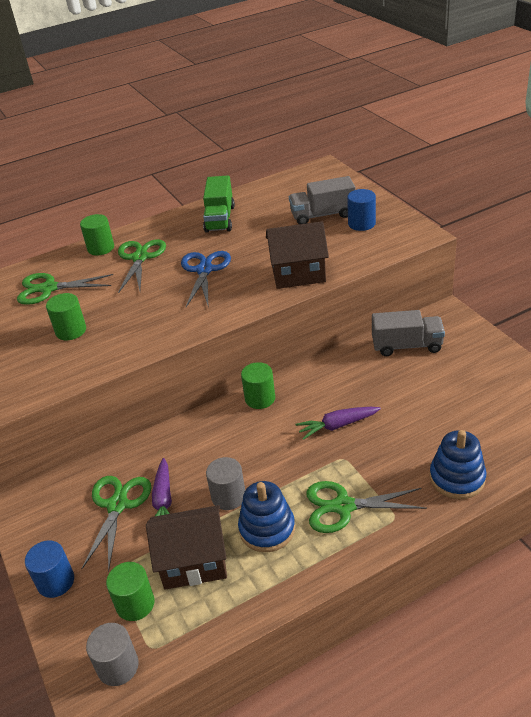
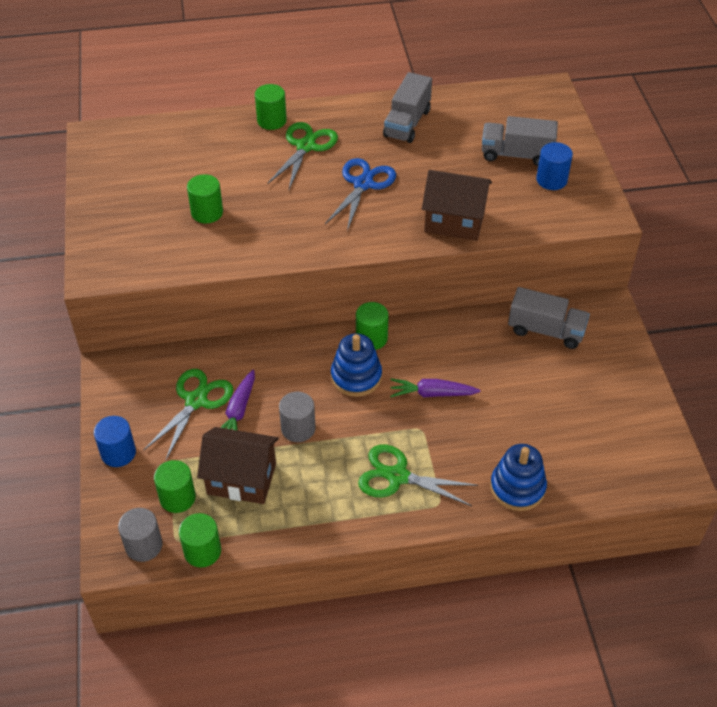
camera: 15 degrees right, 10 degrees up
green scissors [17,273,113,305] -> none
green truck [203,175,235,233] -> grey truck [383,72,432,143]
blue stacking toy [238,481,295,552] -> blue stacking toy moved to [331,334,382,397]
none -> green cylinder [179,513,221,568]

